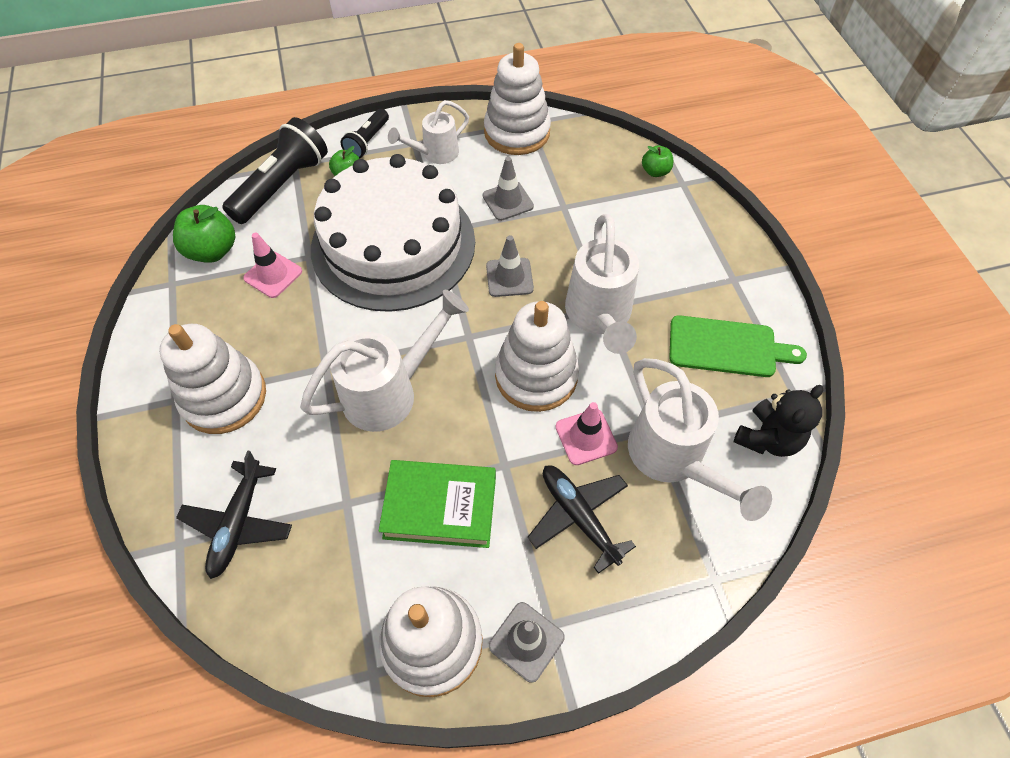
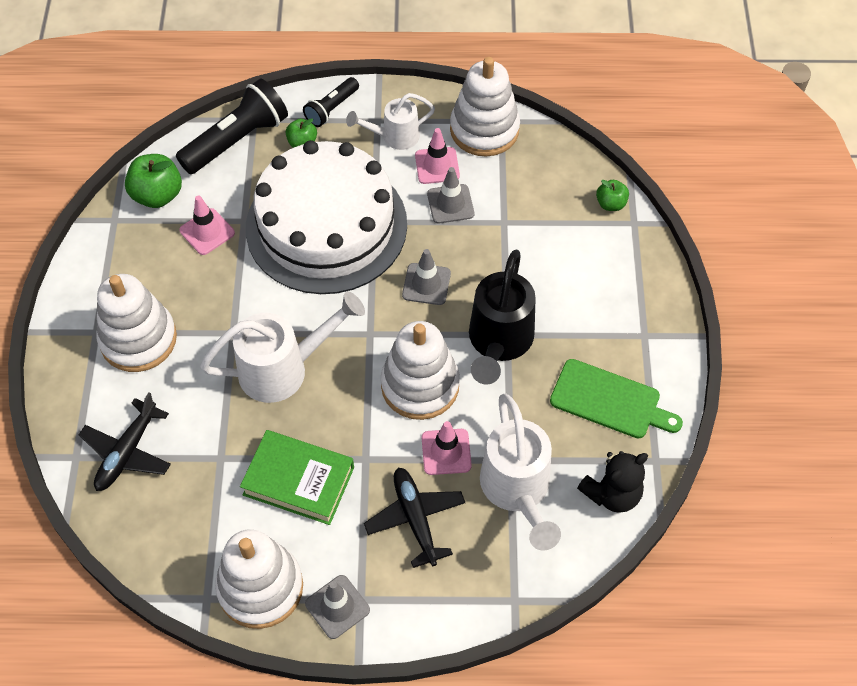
camera: 15 degrees right, 0 degrees up
white watering can [565,214,639,354] -> black watering can [469,250,536,385]
none -> pink traffic cone [415,128,460,184]

